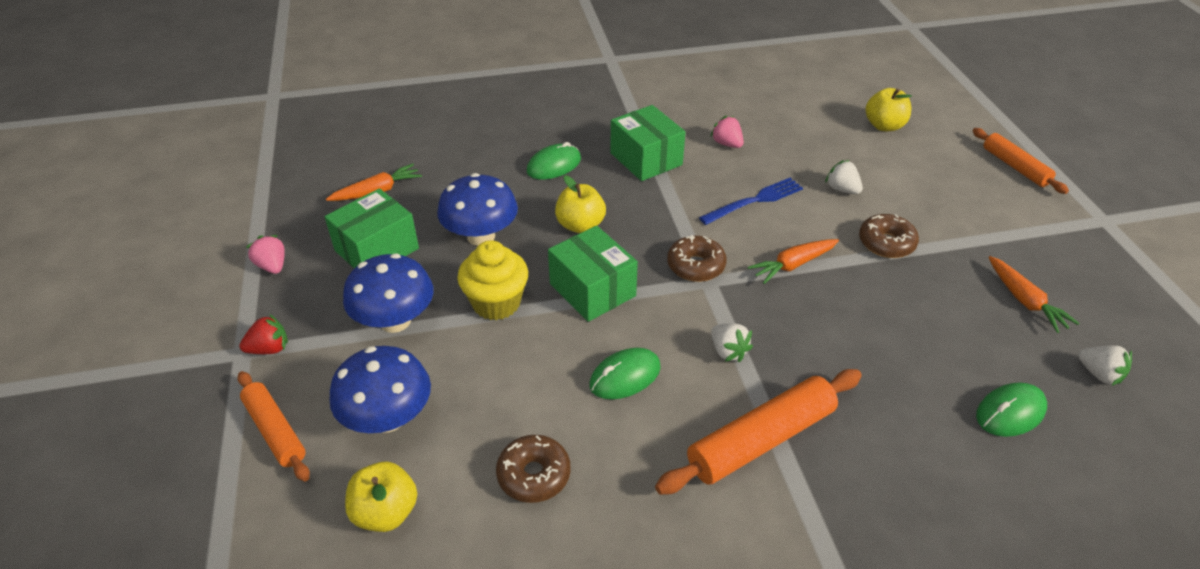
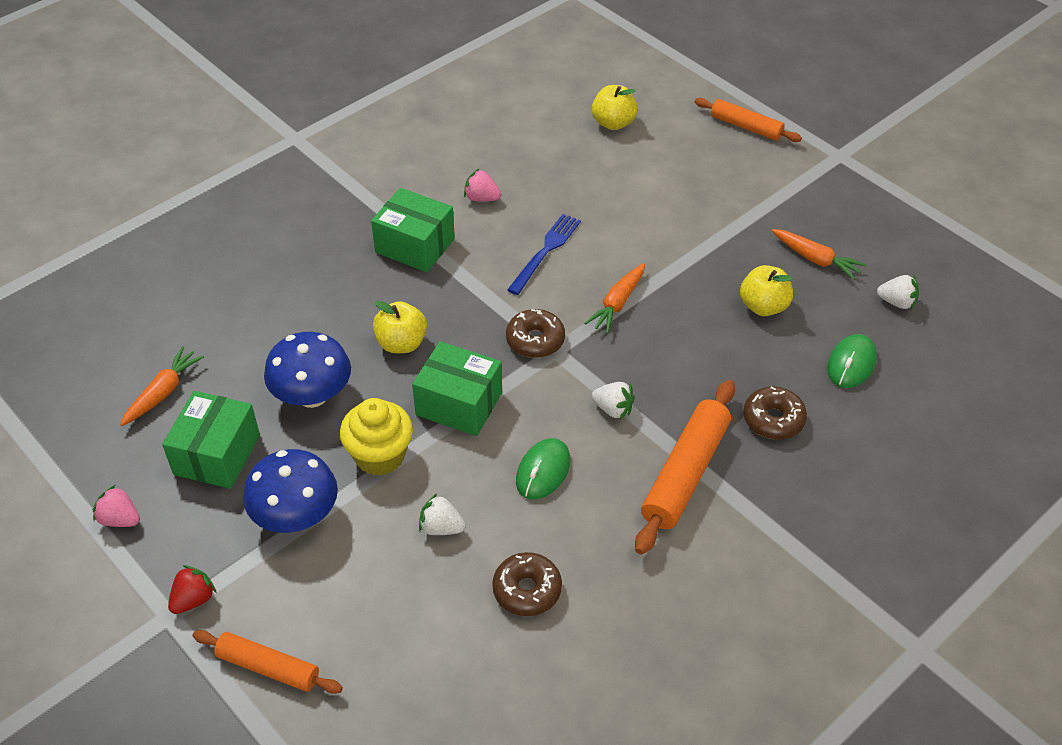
camera: 30 degrees left, 5 degrees up
blue mushroom [329,346,431,433] -> none
yellow apple [345,462,417,532] -> yellow apple moved to [740,265,793,316]
green mouse [527,142,581,180] -> none
white strawberry [825,160,863,194] -> white strawberry moved to [419,493,466,535]
brown donut [859,214,919,258] -> brown donut moved to [743,386,807,440]

